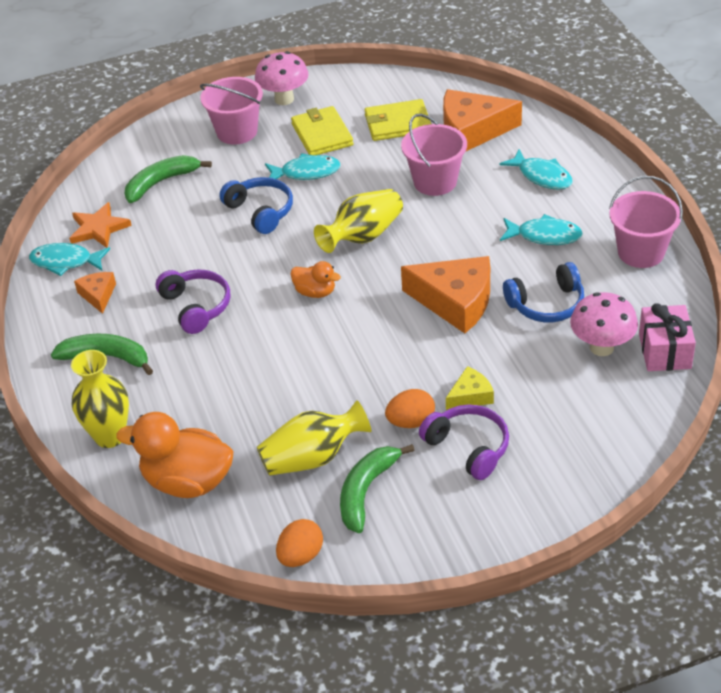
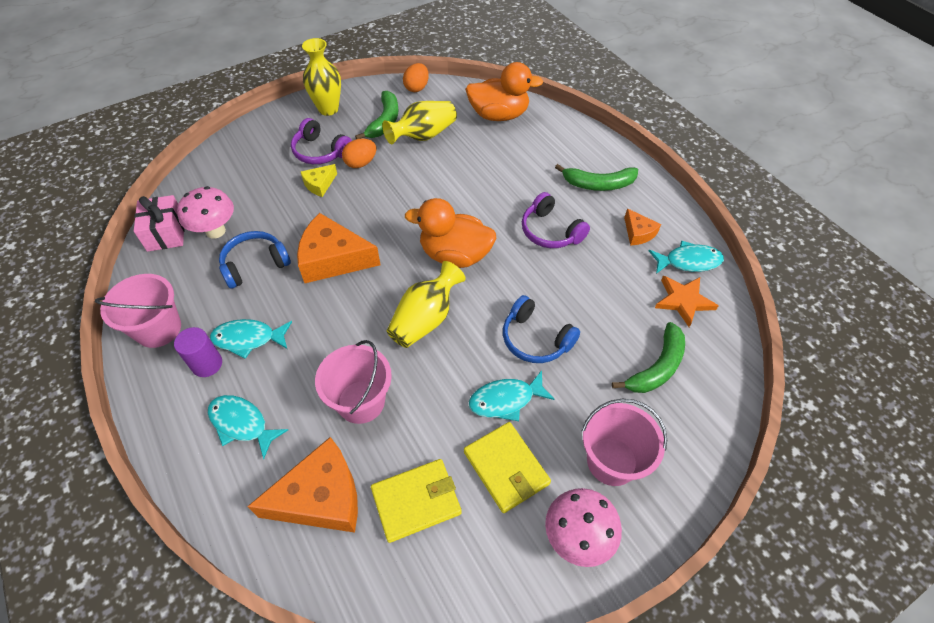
camera: 165 degrees right, 10 degrees up
yellow vase [71,350,129,448] -> yellow vase moved to [302,38,341,116]
orange duck [290,261,341,298] -> orange duck [405,198,496,268], size x1.89
none -> purple cylinder [174,327,222,377]

